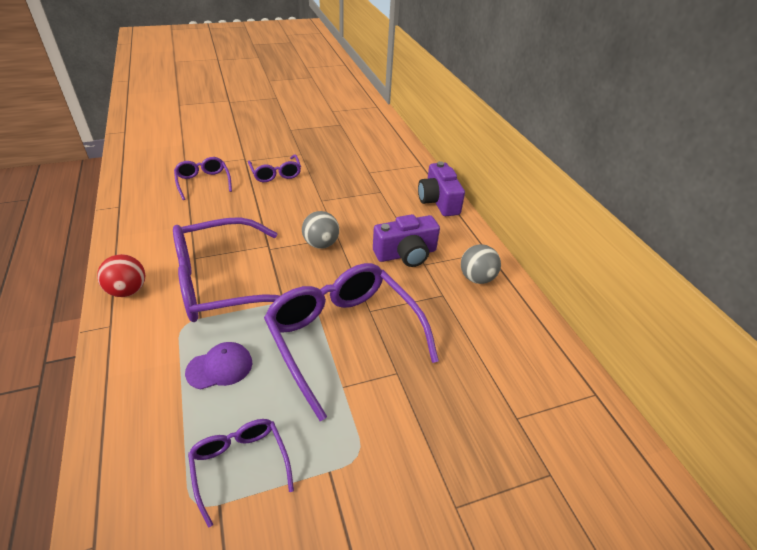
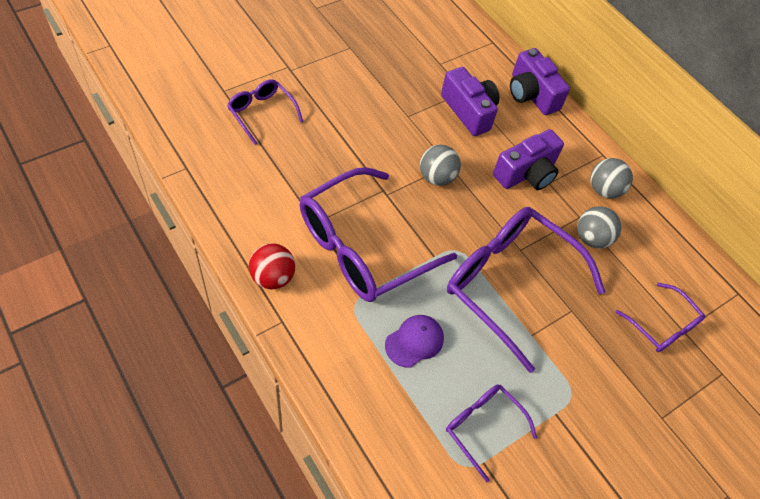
camera: 20 degrees left, 15 degrees up
purple glasses [248,155,301,182] -> purple glasses moved to [616,283,706,352]
none -> purple camera [441,67,499,136]
none -> grey ball [577,206,622,249]

